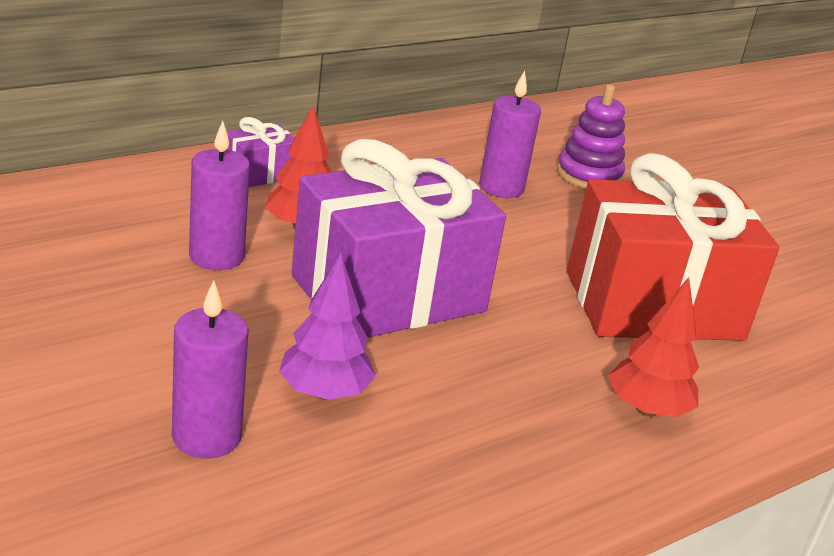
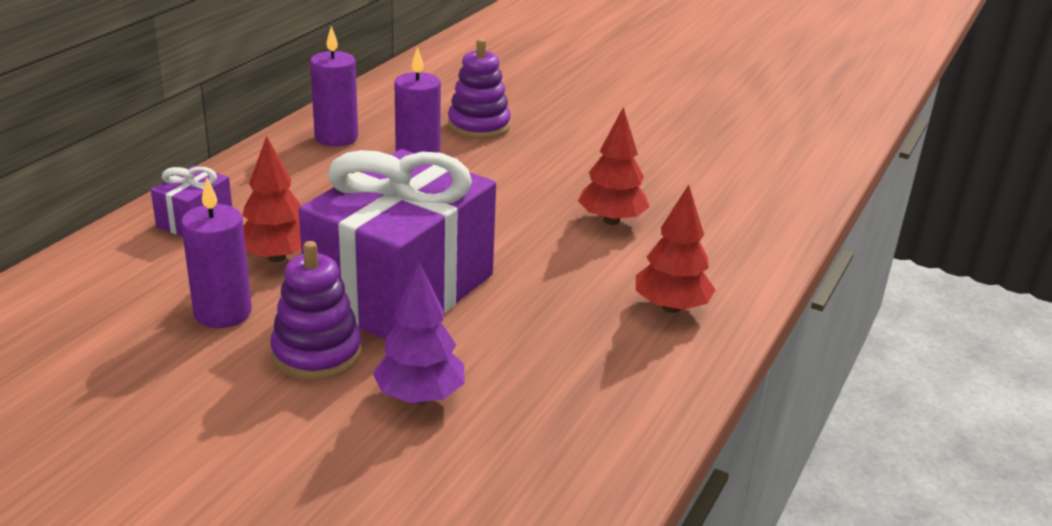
camera: 25 degrees left, 0 degrees up
purple candle [172,280,249,459] -> purple candle moved to [310,26,358,147]
red gift [567,153,779,341] -> red tree [578,107,650,225]
none -> purple stacking toy [270,241,362,380]

